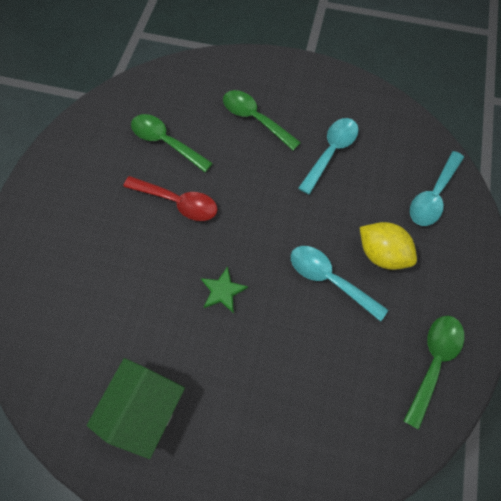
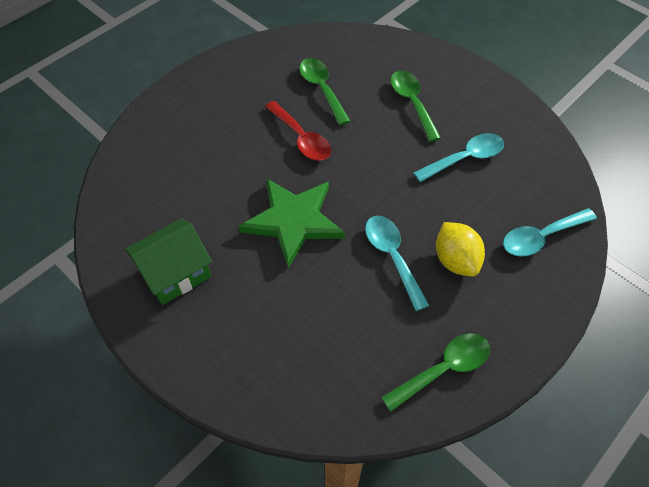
camera: 30 degrees right, 10 degrees down
green star [201,266,248,313] -> green star [239,178,345,268], size x2.22

